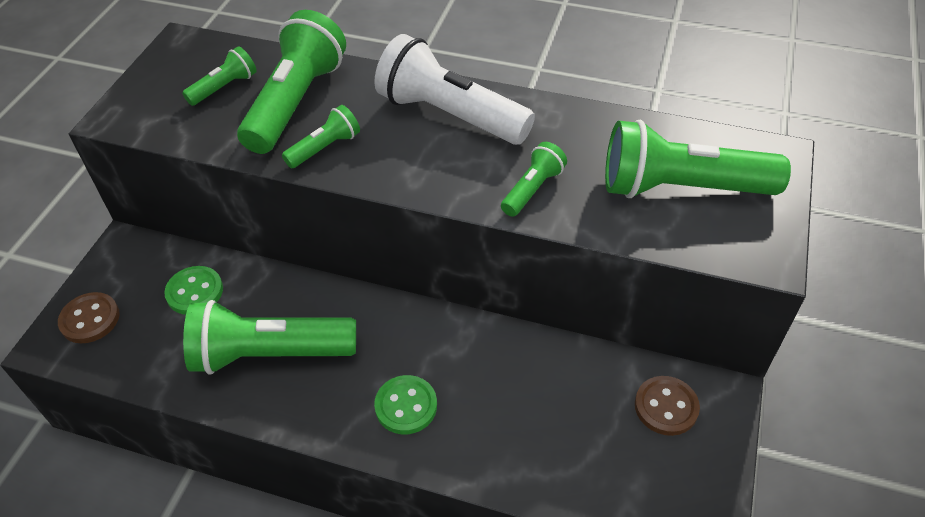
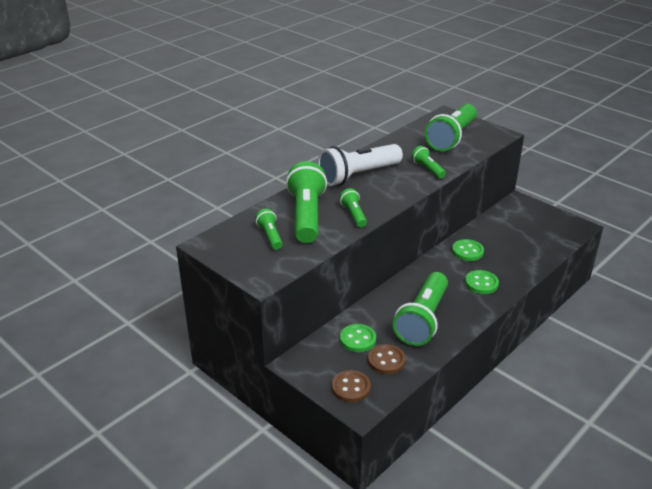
camera: 65 degrees left, 15 degrees down
green flashlight [237,10,346,154] -> green flashlight turned 45 degrees clockwise [286,161,327,243]
brown button [635,376,700,436] -> brown button moved to [368,344,406,374]
none -> green button [452,239,484,261]

